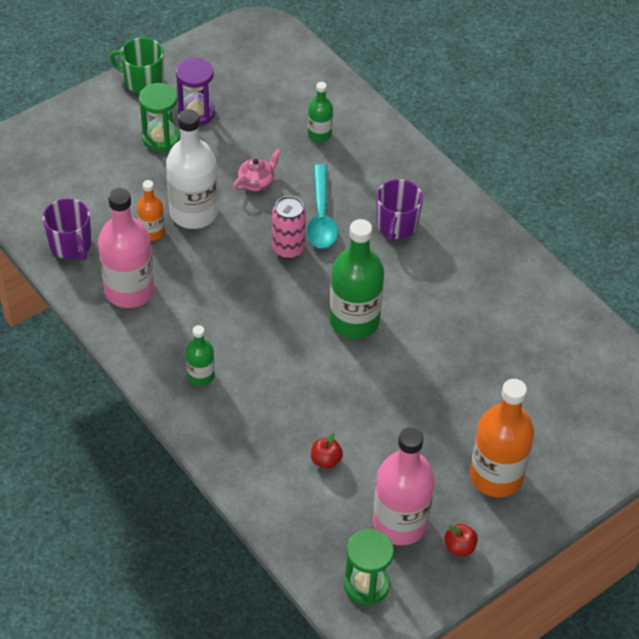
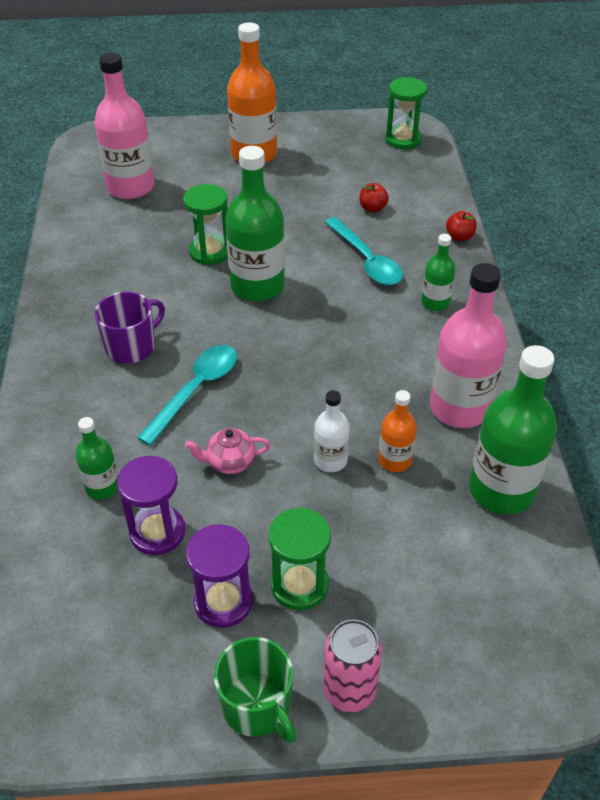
camera: 145 degrees left, 5 degrees down
purple mug [43,199,92,260] -> green bottle [469,345,557,514]
white bottle [166,109,218,229] -> white bottle [314,390,350,472], size x0.52
pink can [272,196,306,259] -> pink can moved to [323,619,382,712]
pink bottle [373,427,435,545] -> pink bottle moved to [94,53,155,199]
red apple [444,524,478,556] -> red apple moved to [446,211,477,241]
none -> purple hourglass [117,456,185,555]
none -> green hourglass [183,184,228,265]
none -> turquoise spoon [325,217,403,285]

